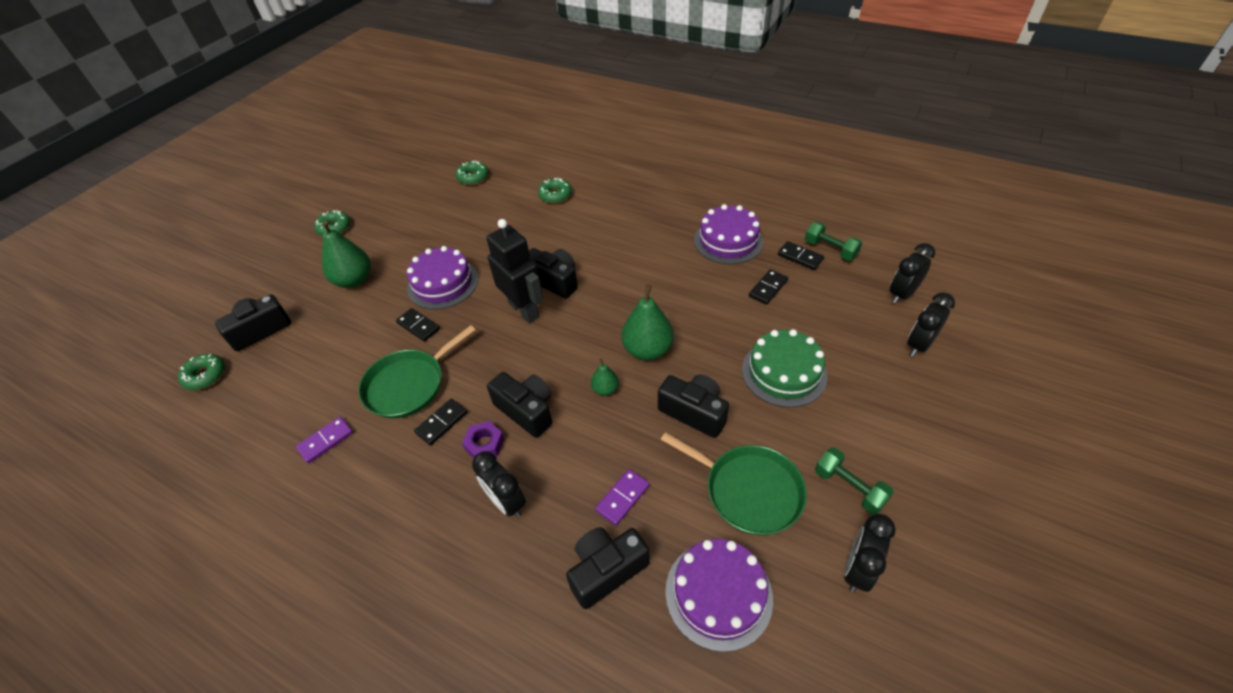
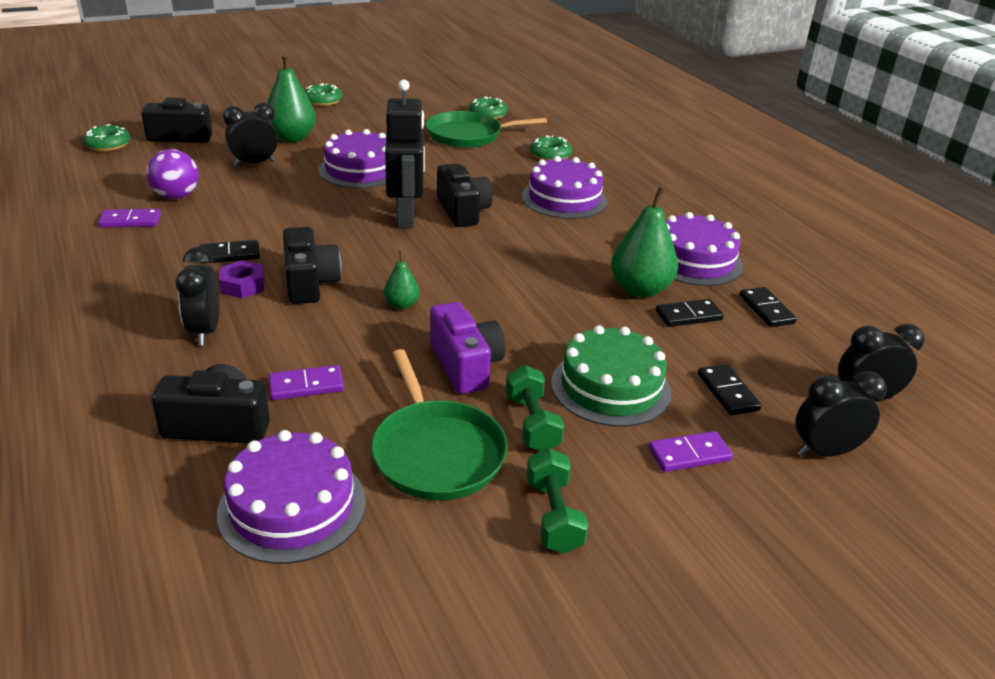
camera: 30 degrees right, 15 degrees down
green pan [358,325,475,419] -> green pan moved to [426,111,547,148]
black domino [396,308,440,341] -> black domino moved to [698,364,762,415]
green pear [621,284,674,360] -> green pear moved to [611,186,678,298]
black camera [658,375,729,438] -> purple camera [430,302,505,394]
green dumbbell [805,222,862,261] -> green dumbbell moved to [506,365,564,451]
black clock [844,514,896,593] -> black clock moved to [223,103,278,167]
none -> purple ball [146,149,199,199]
none -> purple cake [522,156,607,219]
none -> purple domino [648,431,733,472]

